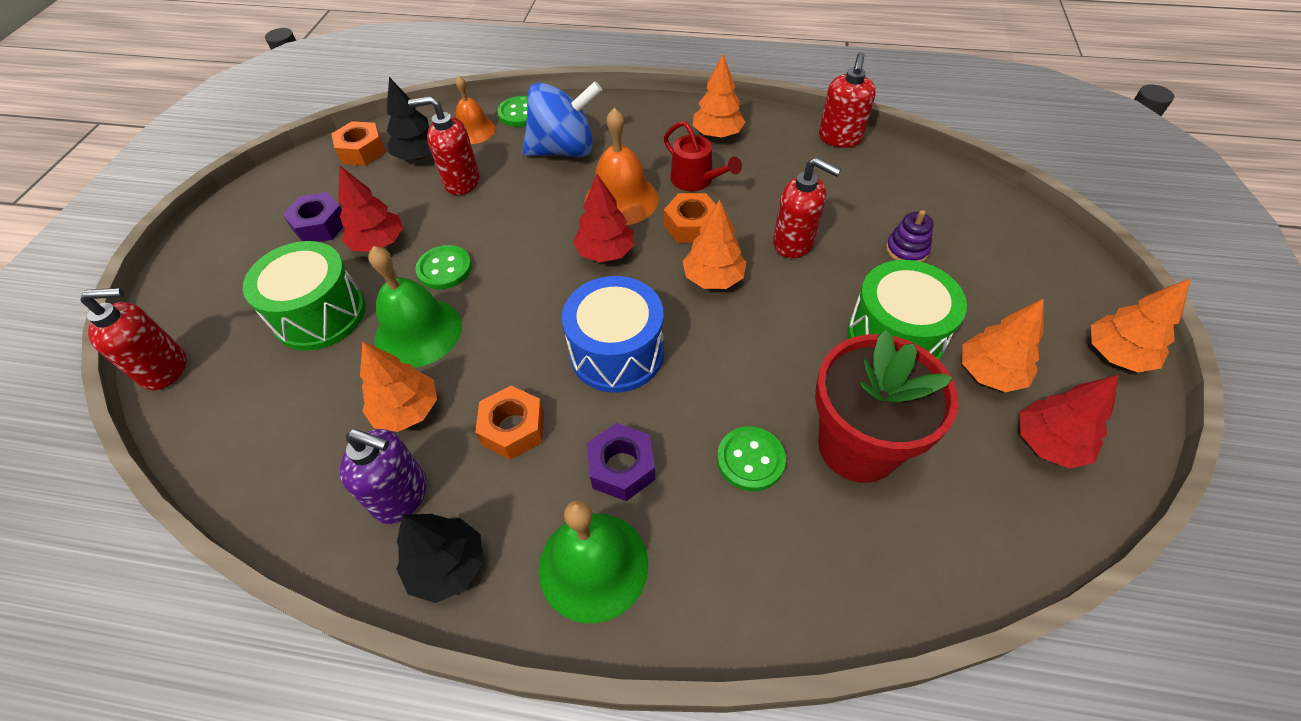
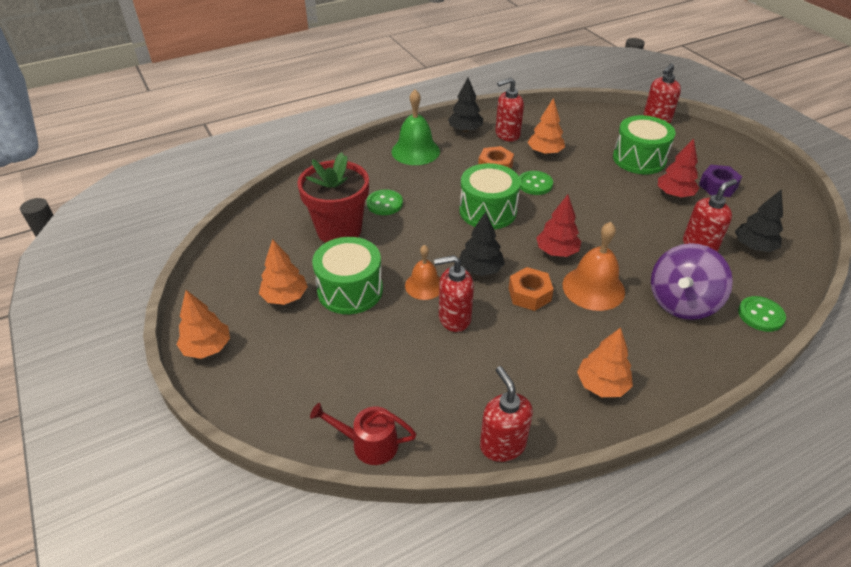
camera: 140 degrees right, 10 degrees down
orange nut [332,121,386,166] -> none
purple soap dispenser [340,429,427,524] -> red soap dispenser [495,78,524,142]
green bell [368,246,462,368] -> none
green button [415,245,472,290] -> green button moved to [519,171,553,195]
orange bell [455,75,496,144] -> orange bell moved to [405,245,440,300]
blue spinning top [522,81,602,157] -> purple spinning top [651,243,733,320]
blue drum [562,276,664,393] -> green drum [459,163,521,229]
purple nut [587,423,655,501] -> none
red watering can [664,121,742,191] -> red watering can moved to [310,403,416,465]
orange tree [683,200,746,289] -> black tree [459,212,505,276]
purple stacking toy [886,210,934,262] -> none
red tree [1020,375,1118,469] -> none

